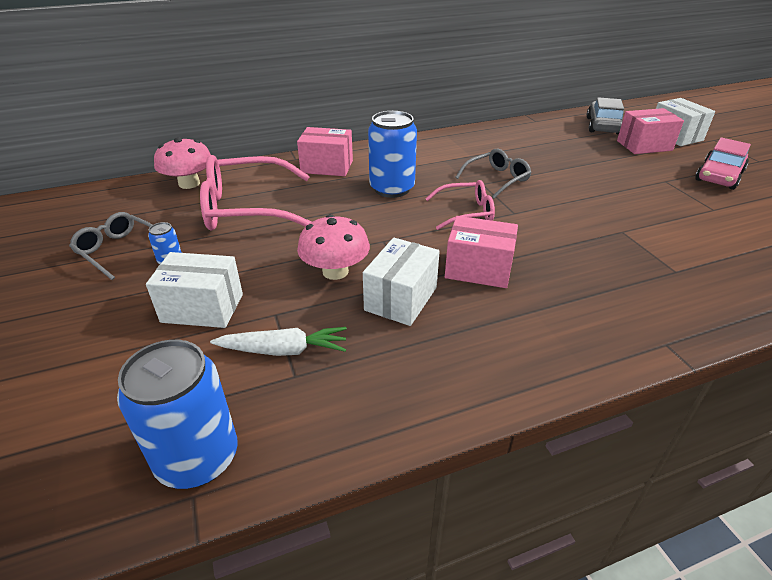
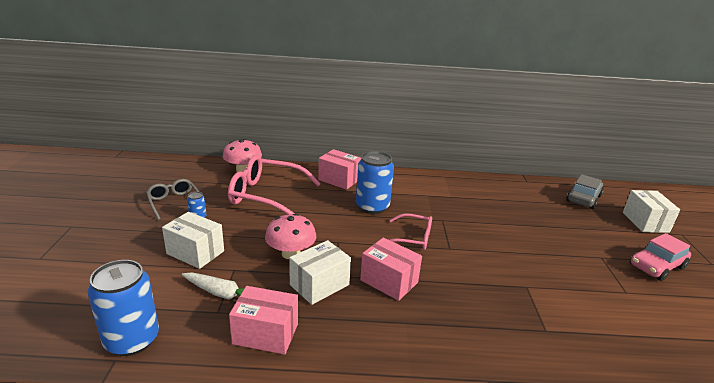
camera: 20 degrees right, 10 degrees down
grey glasses [455,149,532,198] -> none
pink box [617,108,684,154] -> pink box moved to [229,286,298,355]

